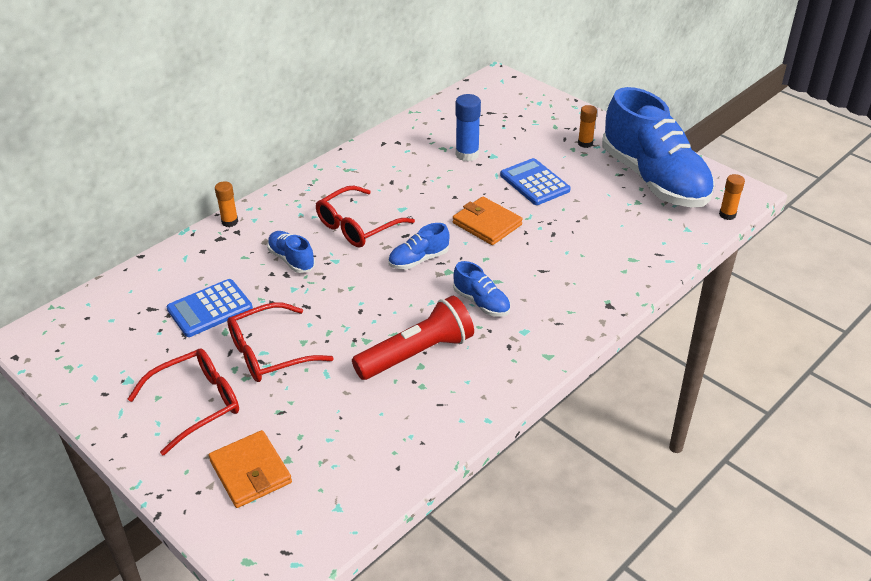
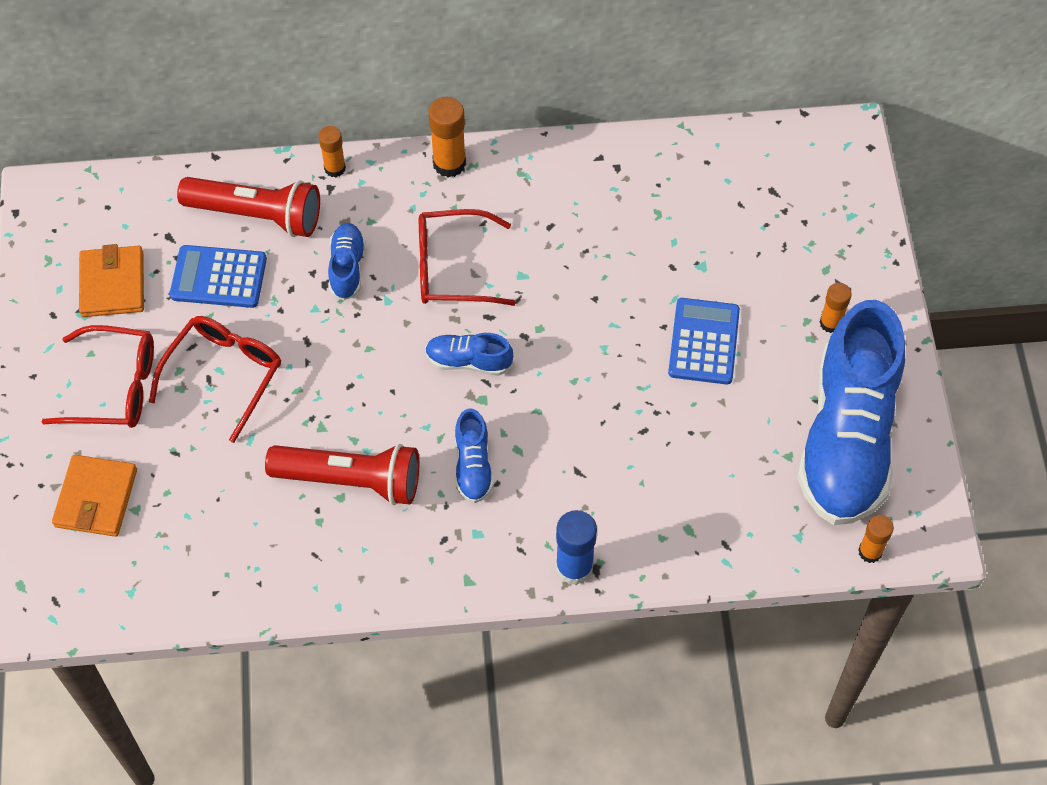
camera: 40 degrees right, 20 degrees up
red glasses [227,302,334,382] -> red glasses turned 105 degrees clockwise [149,316,281,443]
orange wallet [453,197,523,245] -> orange wallet moved to [79,244,144,317]
blue glue stick [455,94,481,161] -> blue glue stick moved to [556,510,597,585]
none -> red flashlight [177,177,320,237]
none -> orange glue stick [429,97,466,177]

